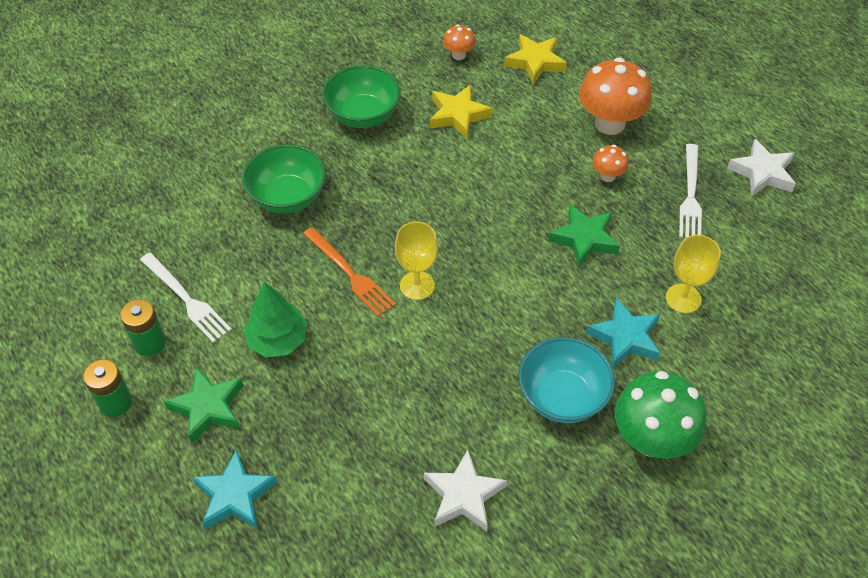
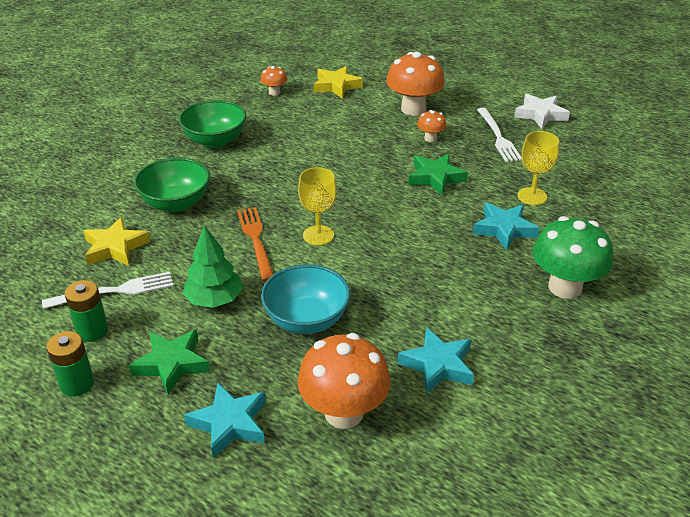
camera: 20 degrees left, 15 degrees down
white fork [140,253,232,343] -> white fork turned 45 degrees counterclockwise [42,272,173,309]
orange fork [303,227,396,317] -> orange fork turned 135 degrees counterclockwise [237,207,273,281]
white star [424,450,507,531] -> turquoise star [398,327,474,394]
yellow star [430,84,493,139] -> yellow star moved to [83,217,150,266]
turquoise bowl [519,337,615,423] -> turquoise bowl moved to [261,264,350,334]
none -> orange mushroom [297,333,391,429]

